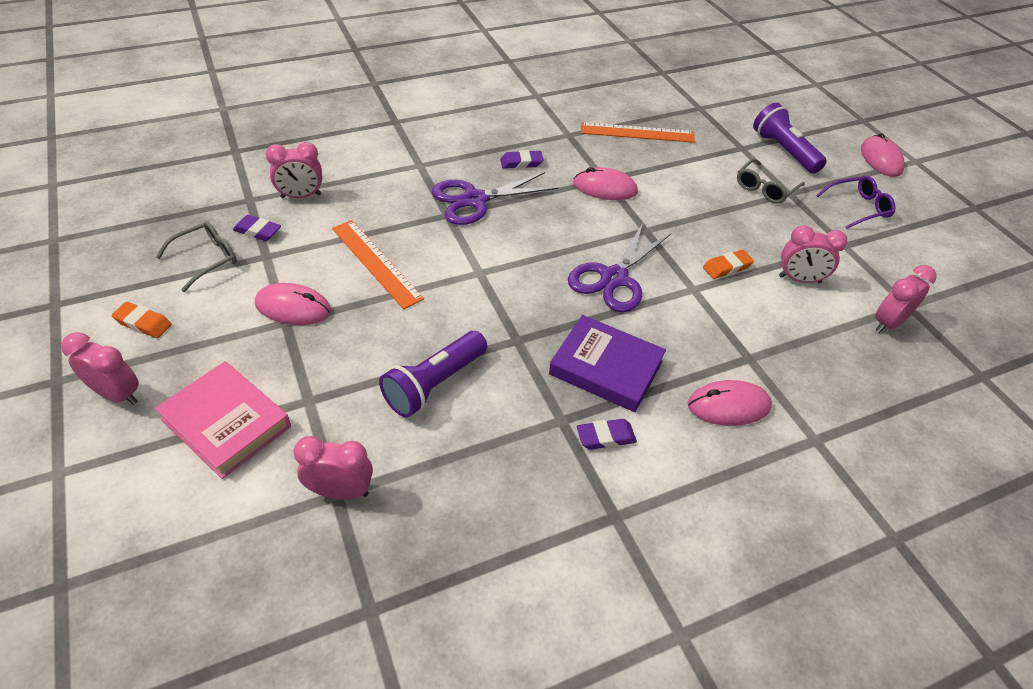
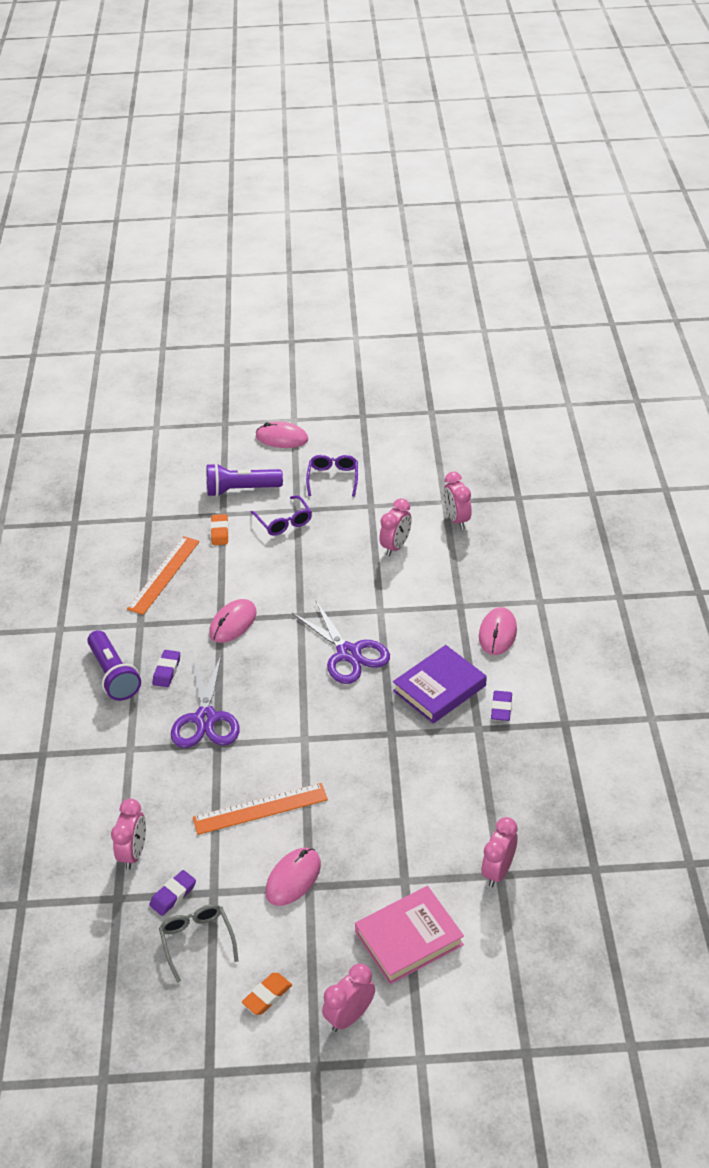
camera: 65 degrees left, 5 degrees down
purple flashlight [379,331,487,418] -> purple flashlight moved to [87,630,141,701]
orange eraser [703,250,754,279] -> orange eraser moved to [211,514,229,545]
grey glasses [737,159,805,204] -> purple glasses [250,495,312,536]

